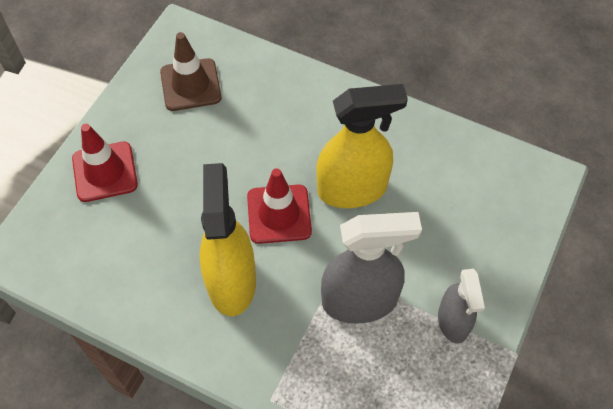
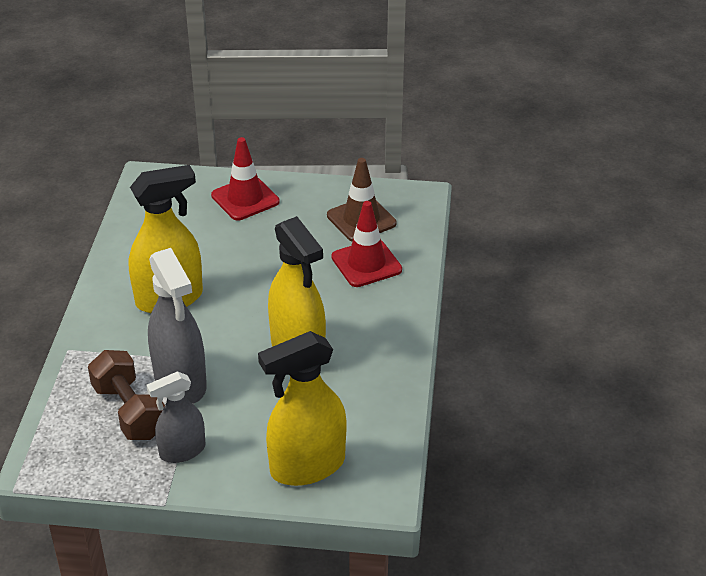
camera: 70 degrees right, 20 degrees down
red traffic cone [247,168,312,244] -> red traffic cone moved to [331,201,402,287]
none -> brown dumbbell [88,350,165,440]
none -> yellow spray bottle [258,331,347,486]

